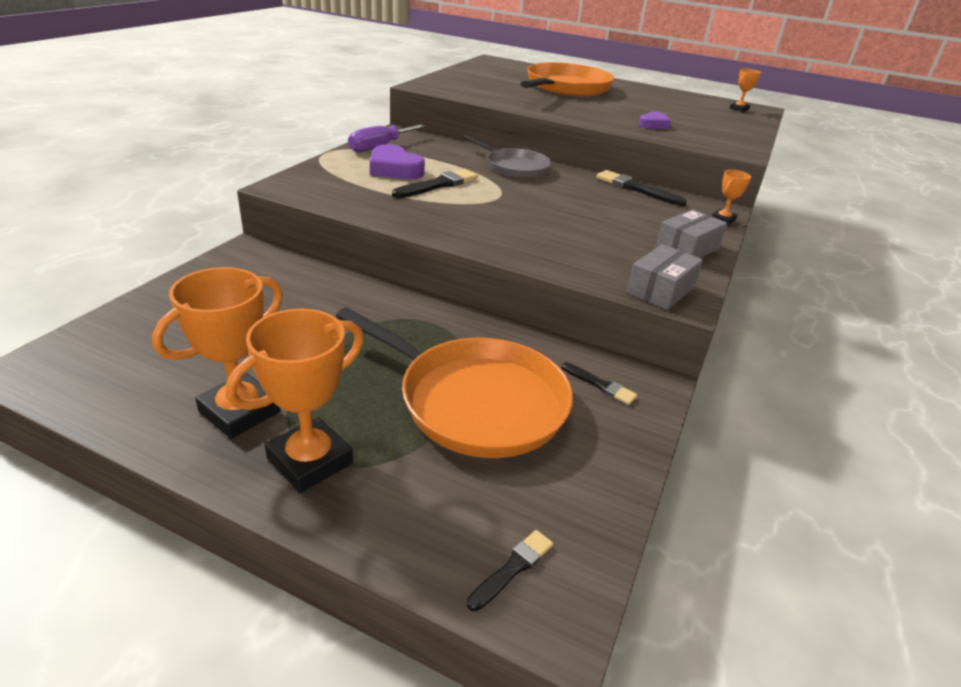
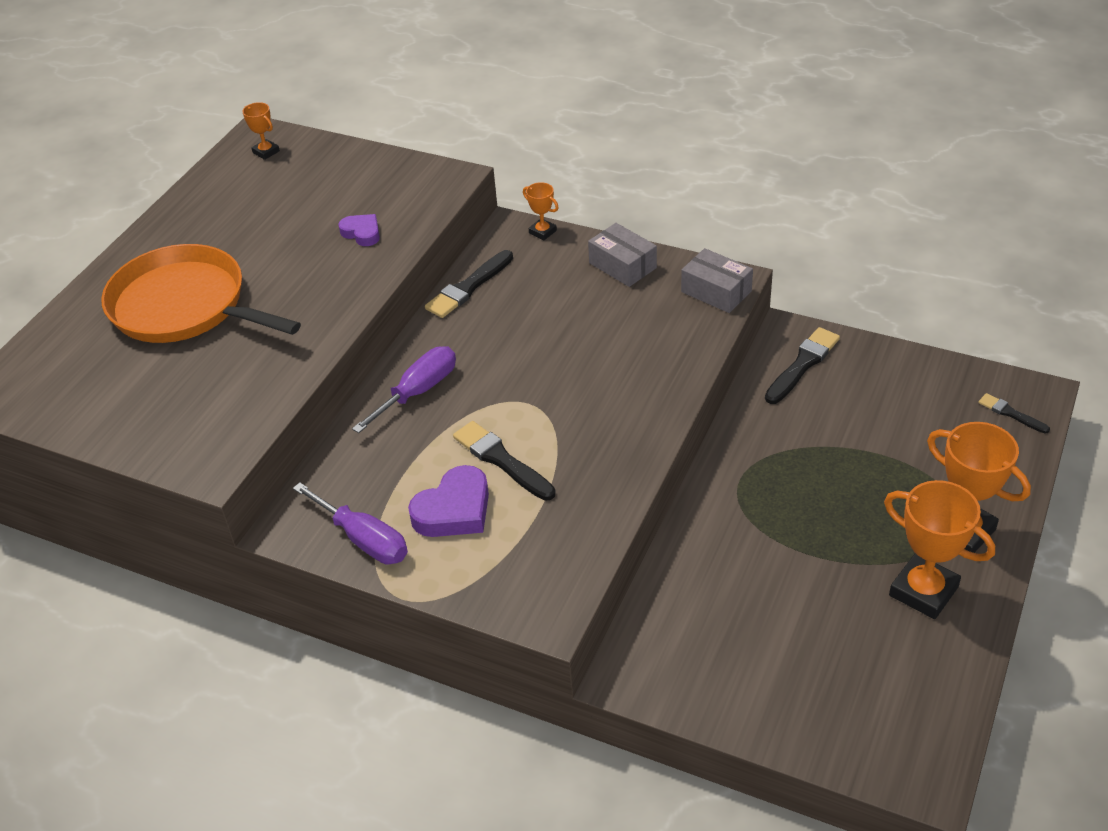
camera: 85 degrees left, 10 degrees up
orange pan [336,307,573,458] -> none
grey pan [463,135,551,178] -> purple screwdriver [352,346,456,433]
black brush [562,362,637,405] -> black brush [765,327,840,404], size x1.70

